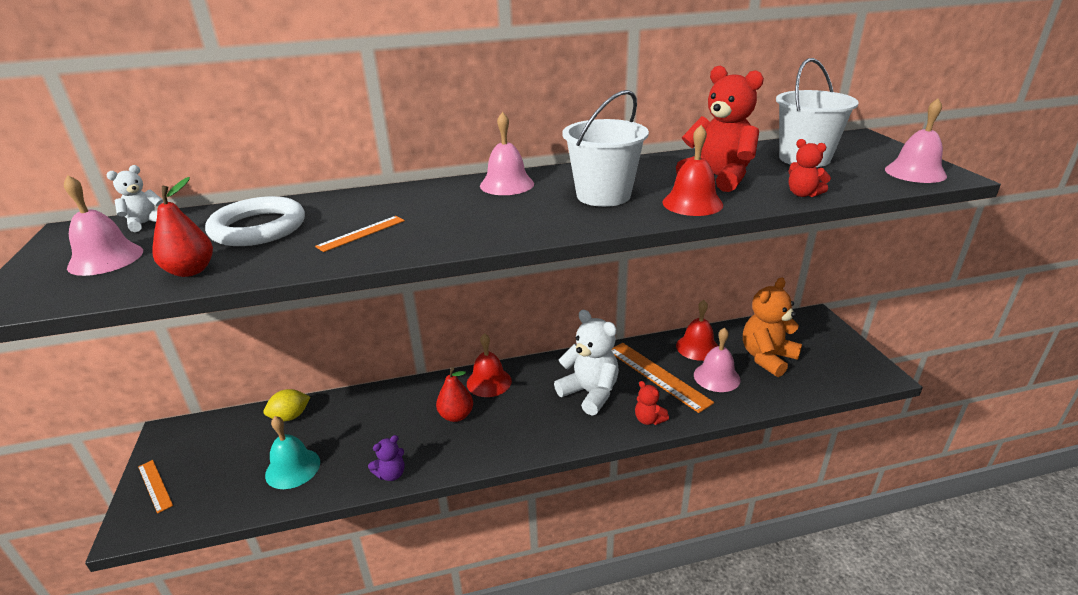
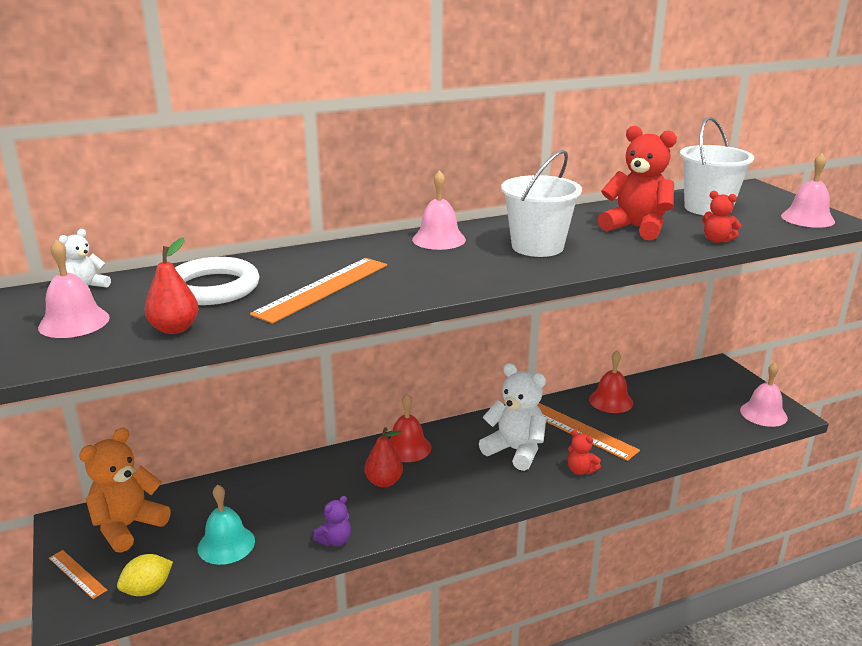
camera: 10 degrees left, 5 degrees down
yellow lemon [264,389,310,421] -> yellow lemon moved to [117,554,173,596]
orange ruler [315,216,405,252] -> orange ruler [250,258,387,324], size x1.87
red bell [662,125,723,216] -> none
pink bell [694,327,741,392] -> pink bell moved to [740,362,788,427]
orange teddy bear [743,278,802,377] -> orange teddy bear moved to [79,427,171,553]

